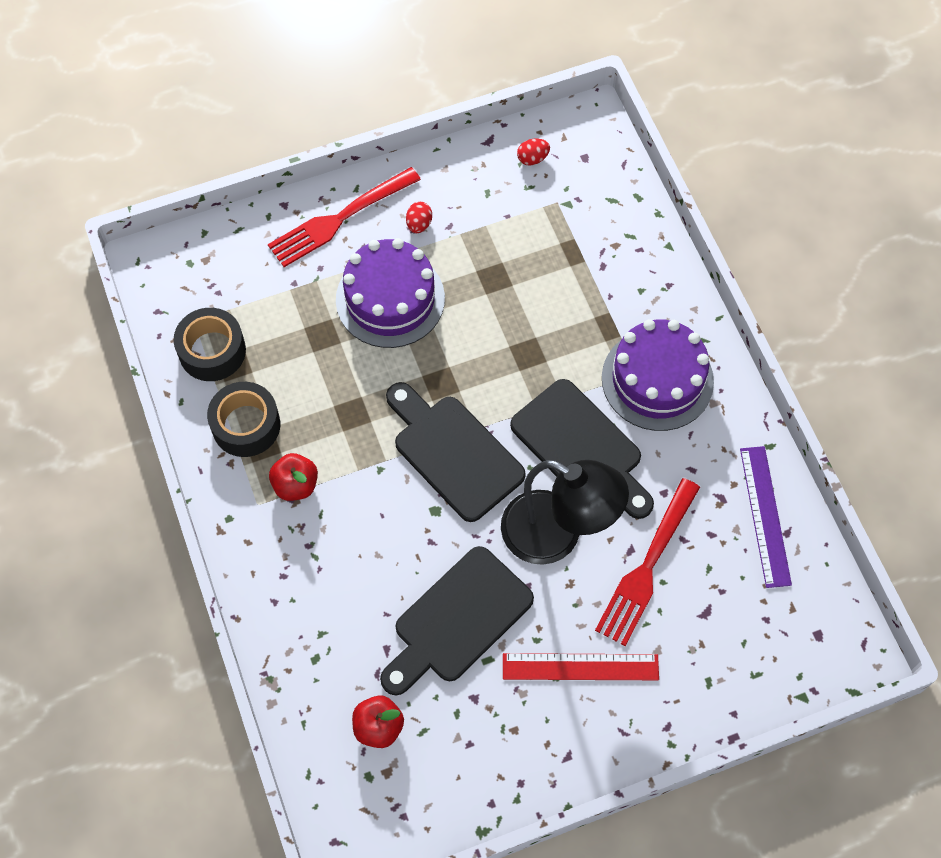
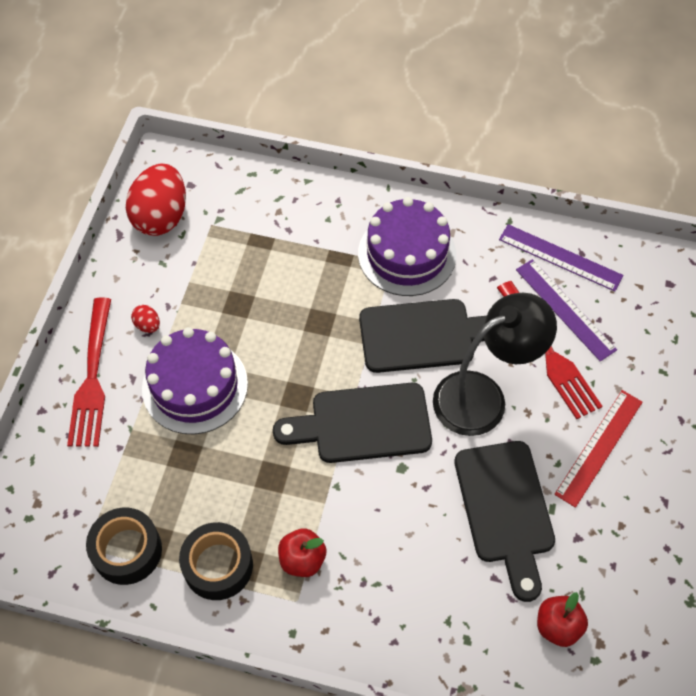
camera: 55 degrees left, 5 degrees down
red egg [517,139,550,166] -> red egg [126,163,186,236], size x2.41
none -> purple ruler [516,259,617,362]

